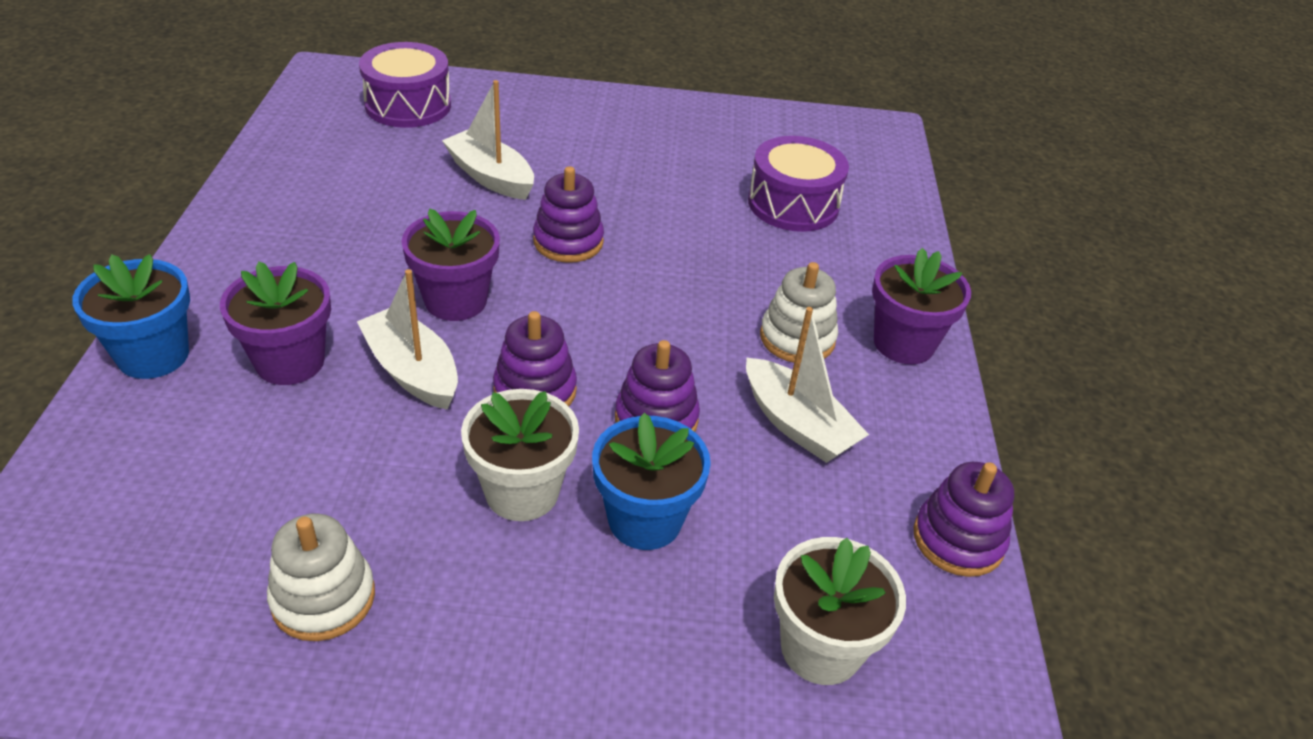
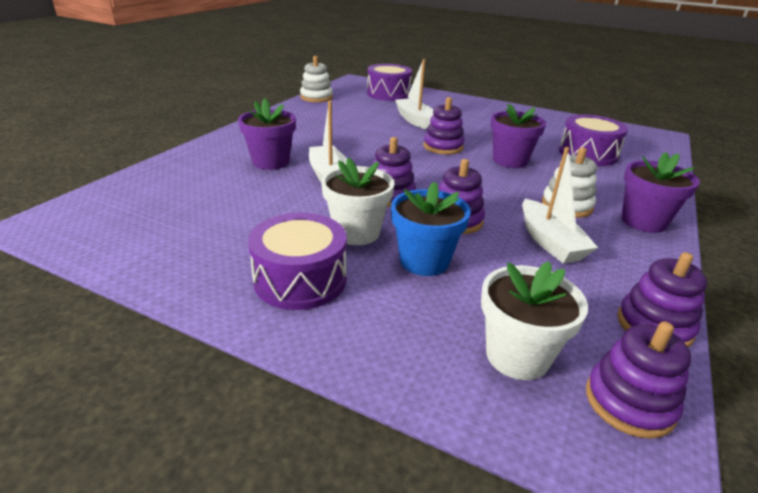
camera: 25 degrees right, 10 degrees down
blue flower pot [72,254,190,379] -> none
white stacking toy [267,514,375,641] -> white stacking toy moved to [300,56,333,102]
purple flower pot [401,209,500,321] -> purple flower pot moved to [491,104,546,168]
none -> purple drum [248,213,347,310]
none -> purple stacking toy [586,321,691,439]

